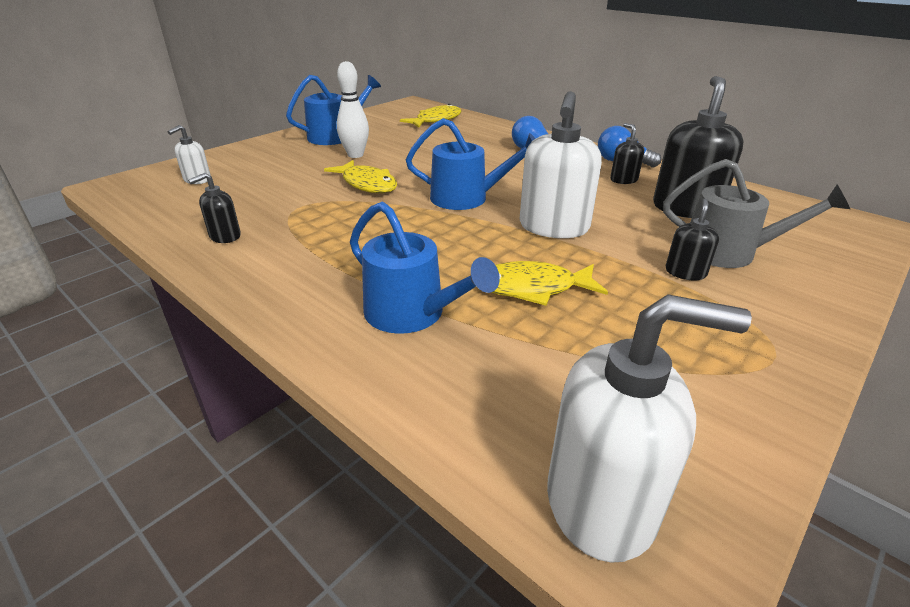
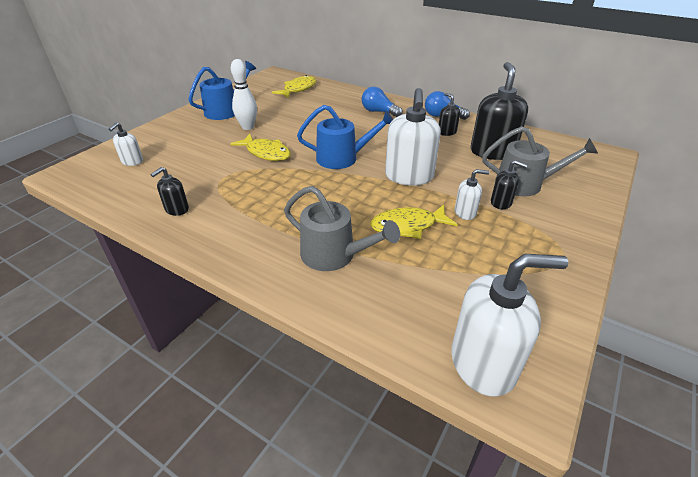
camera: 10 degrees left, 5 degrees up
blue watering can [350,201,500,334] -> grey watering can [284,186,400,271]
black soap dispenser [666,198,719,281] -> black soap dispenser turned 105 degrees clockwise [491,160,527,209]
none -> white soap dispenser [455,169,489,220]

